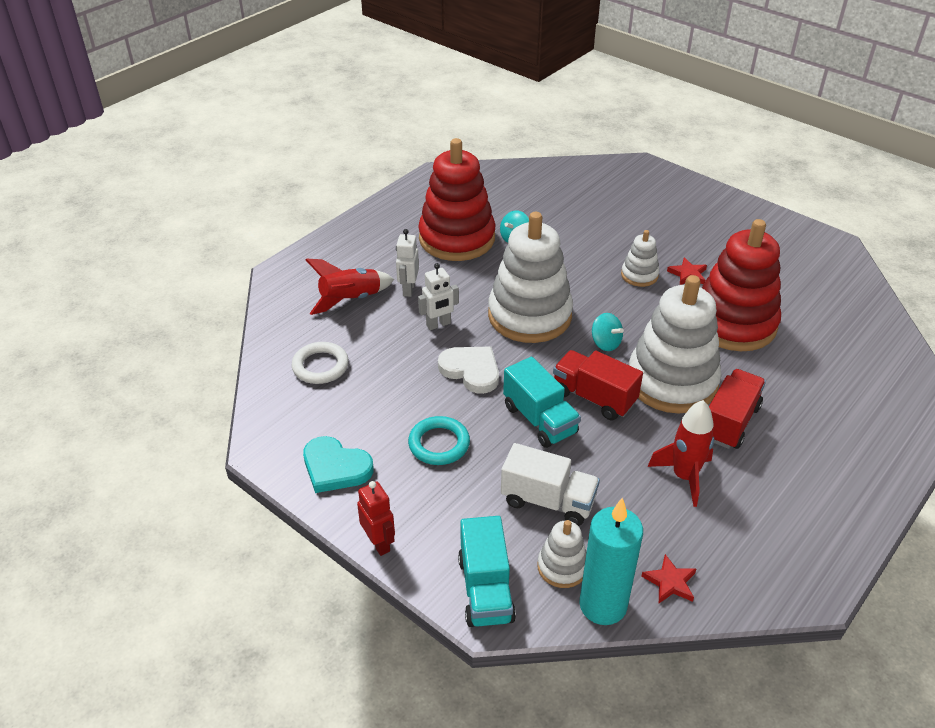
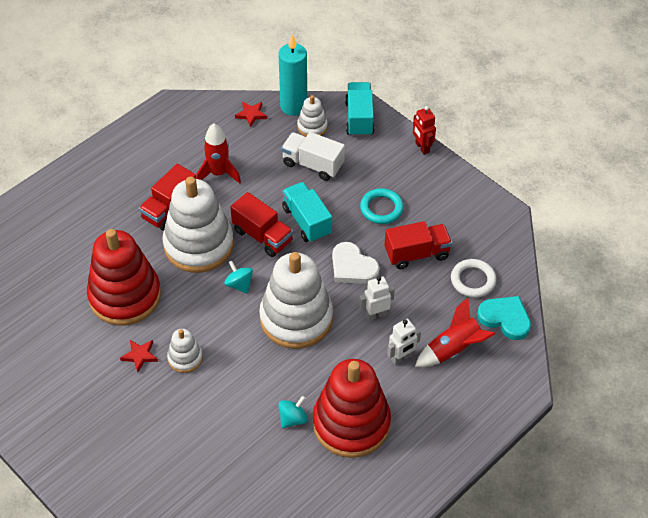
camera: 175 degrees left, 10 degrees up
turquoise heart [303,436,374,493] -> turquoise heart moved to [477,296,531,340]
white robot [396,229,419,297] -> white robot turned 45 degrees clockwise [387,319,421,365]
none -> red truck [384,221,452,269]

